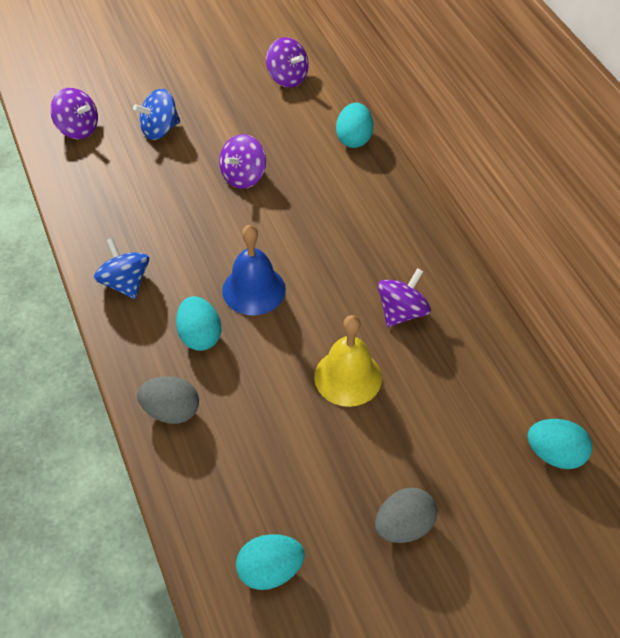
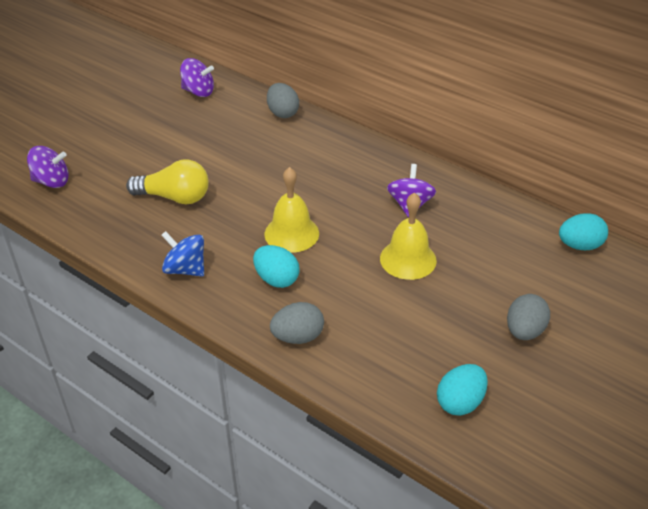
camera: 30 degrees left, 10 degrees down
blue spinning top [133,89,180,140] -> none
purple spinning top [219,134,266,189] -> none
blue bell [222,225,286,315] -> yellow bell [265,167,319,253]
turquoise egg [336,103,373,148] -> grey egg [267,83,299,118]
none -> yellow light bulb [126,159,209,204]

